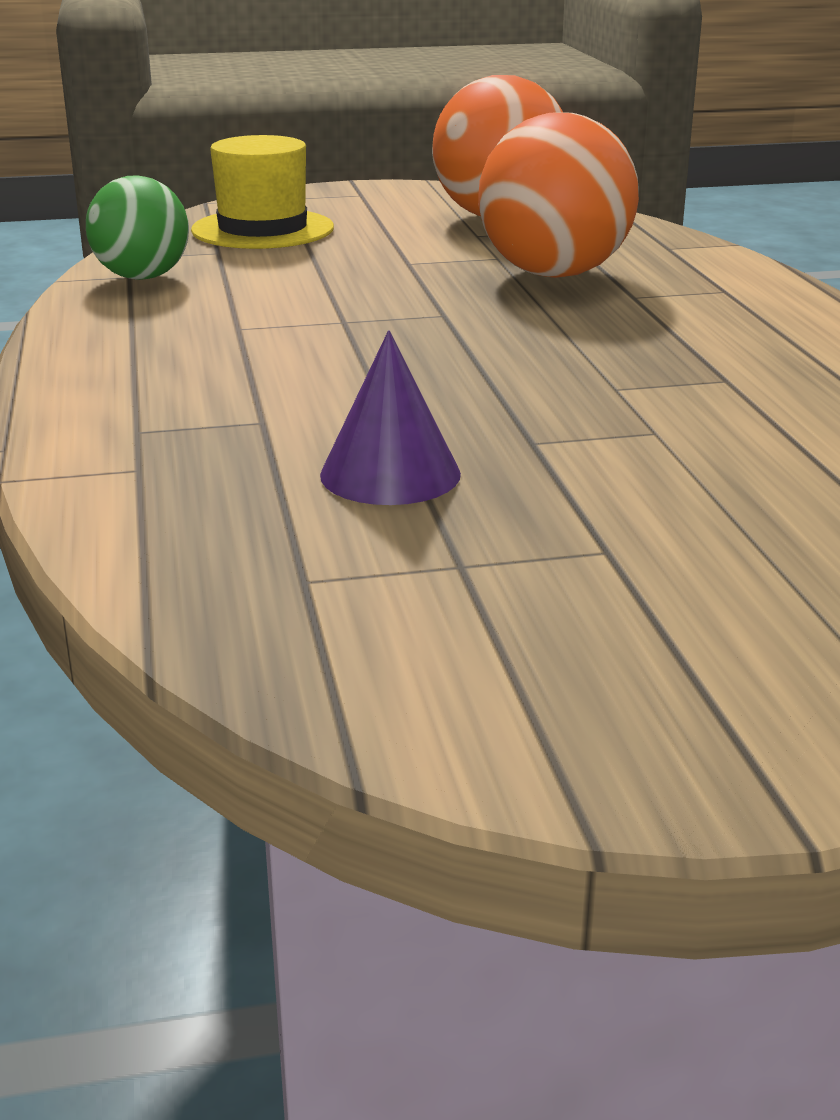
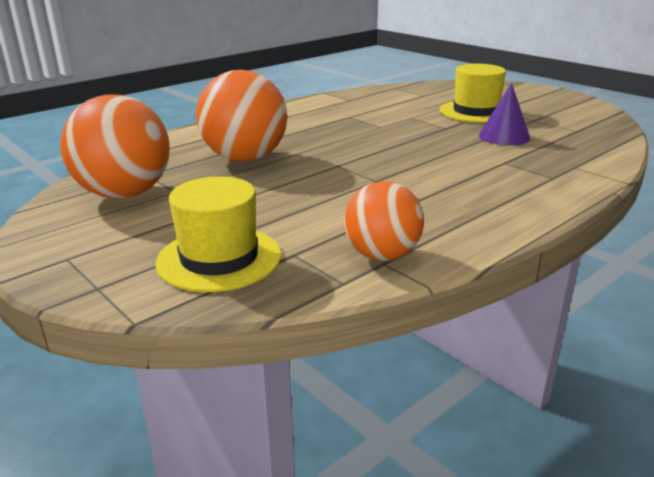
camera: 120 degrees left, 0 degrees up
green ball [86,175,189,280] -> orange ball [344,181,424,261]
none -> yellow hat [439,64,506,123]

